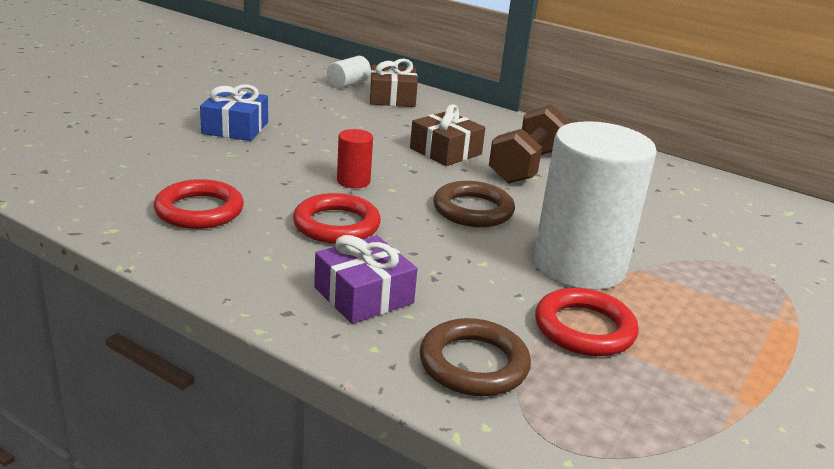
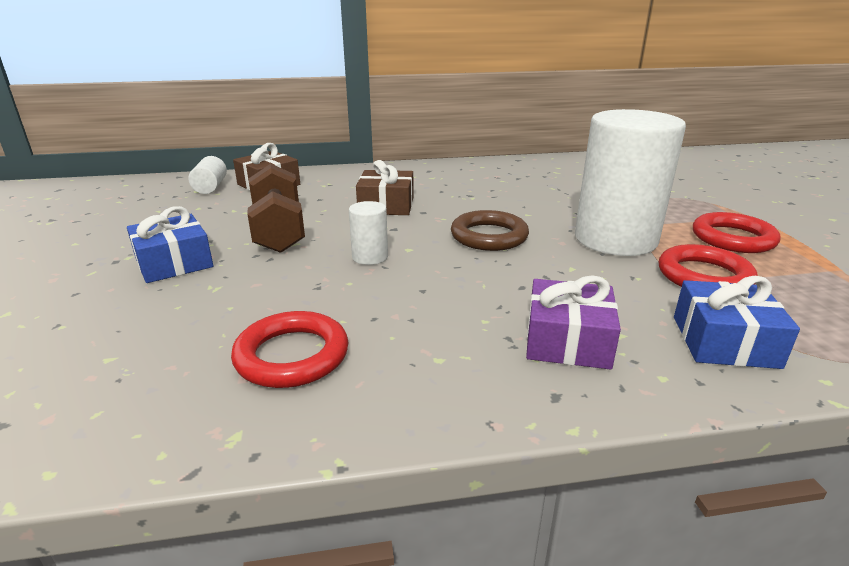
camera: 40 degrees left, 0 degrees up
red ring [293,193,381,244] -> red ring moved to [693,212,780,253]
red cylinder [337,129,373,188] -> white cylinder [349,201,388,265]
brown ring [420,318,531,396] -> blue gift [674,276,800,369]
brown dumbbell [489,104,570,184] -> brown dumbbell moved to [247,164,305,253]

